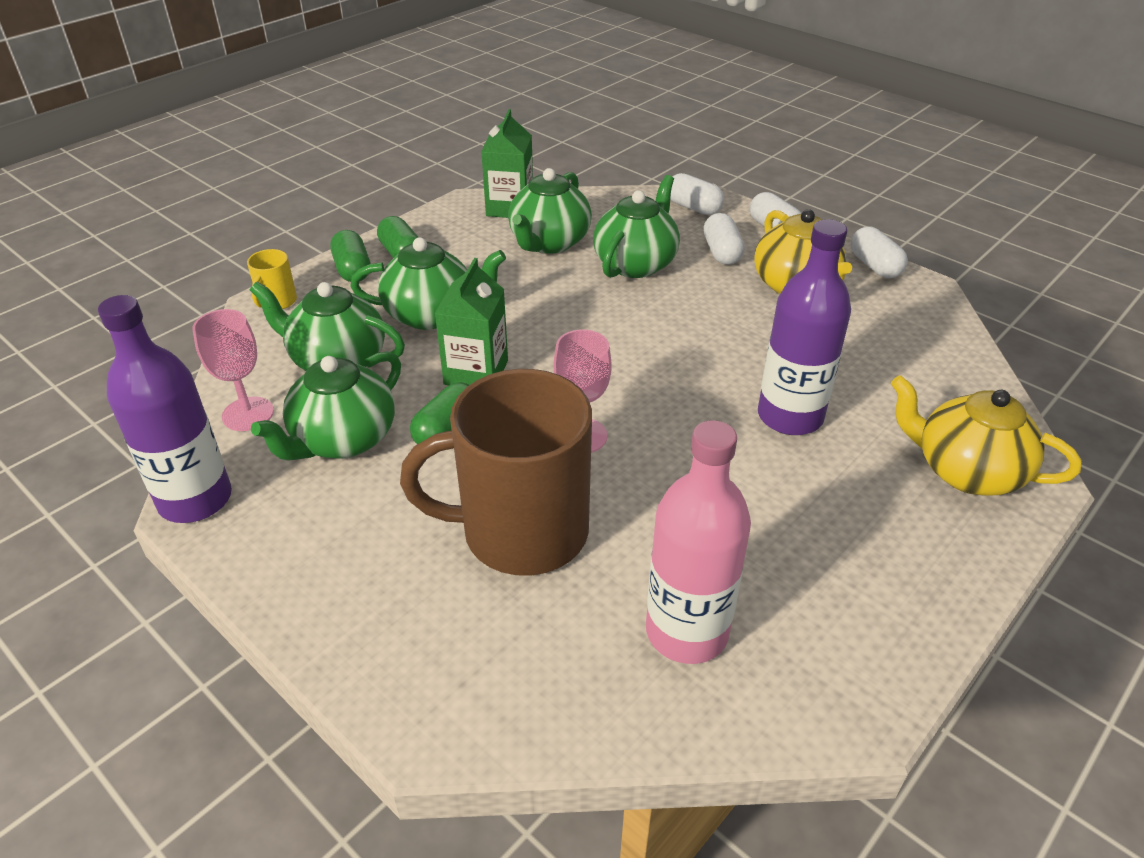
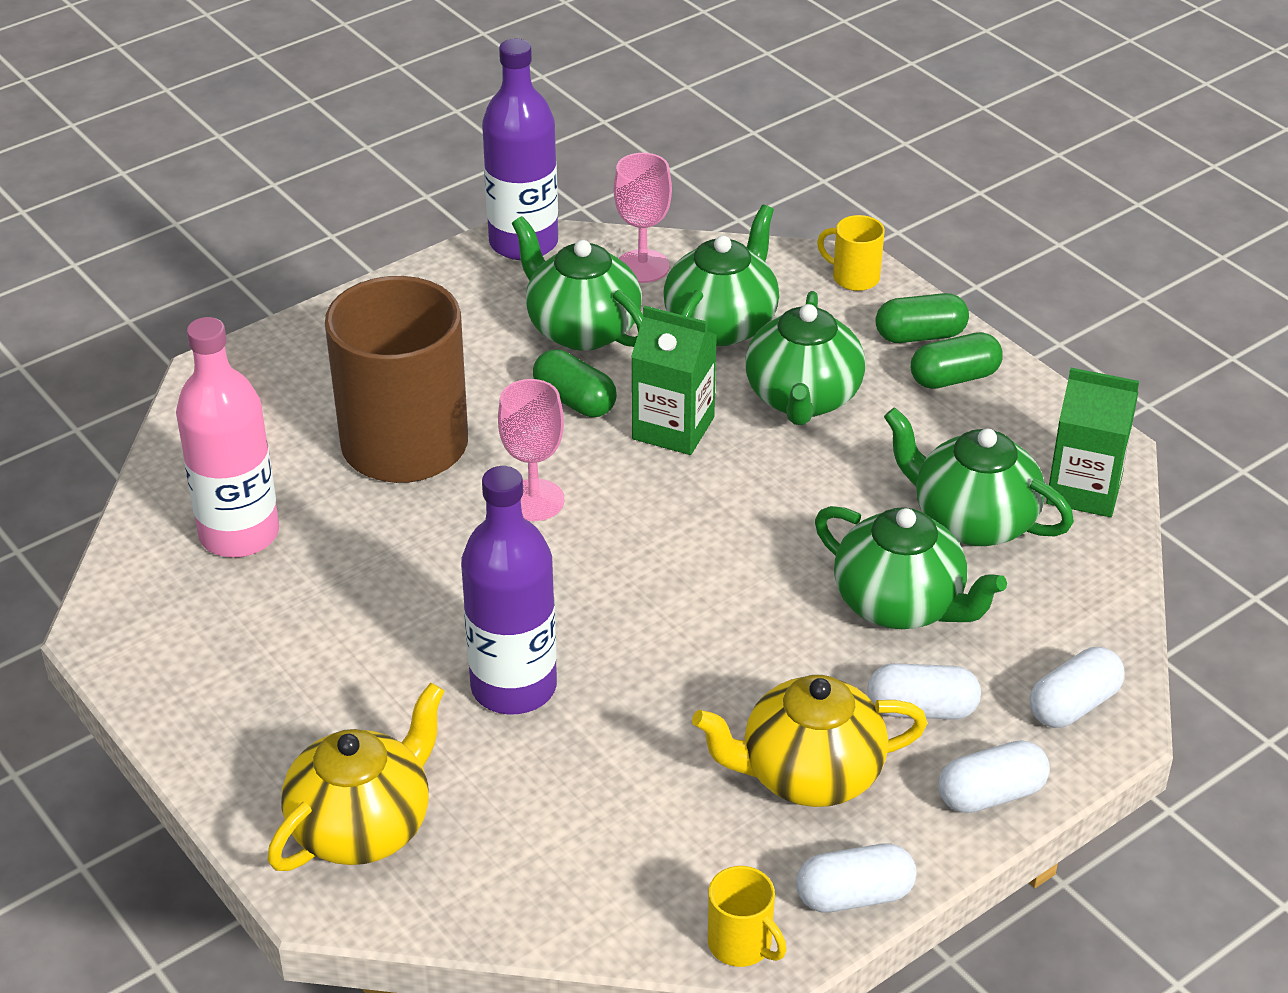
camera: 100 degrees right, 0 degrees up
none -> yellow mug [708,866,786,967]

